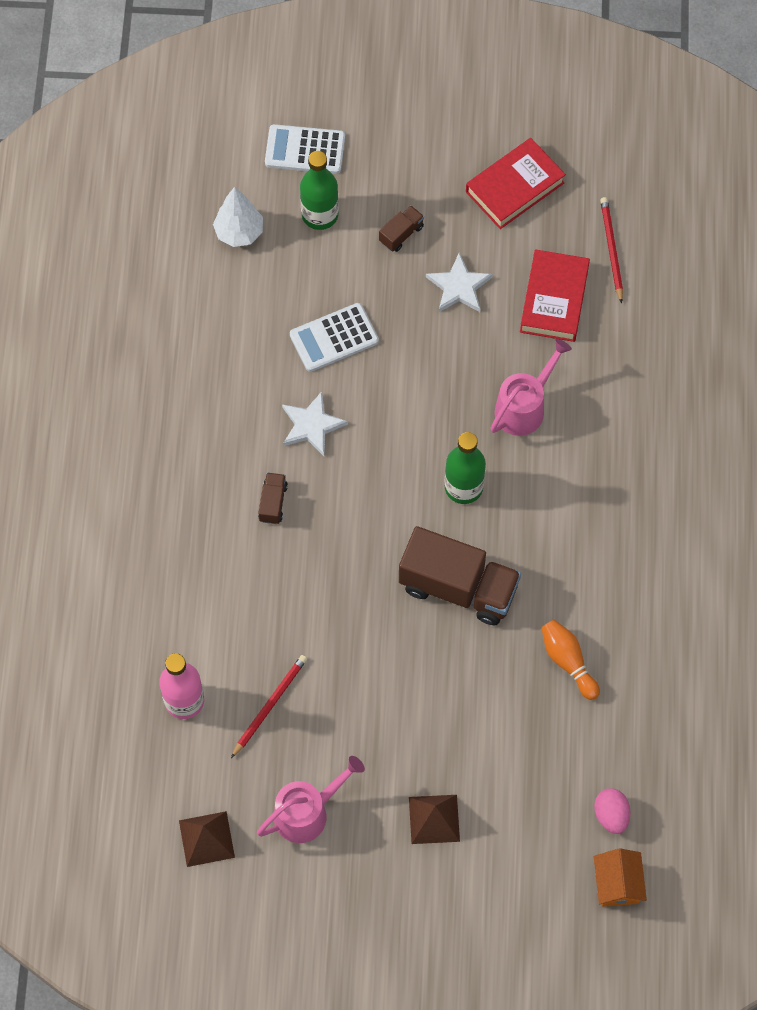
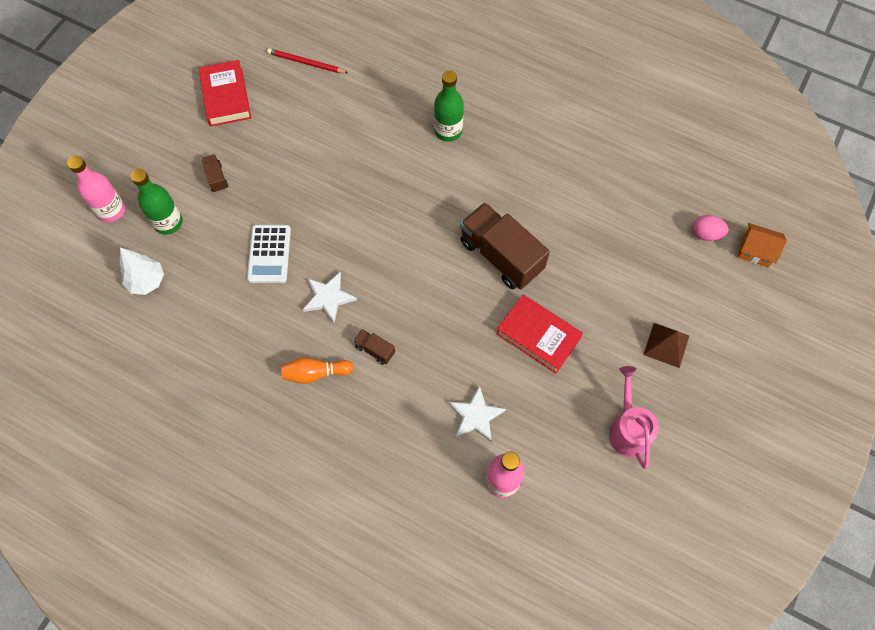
camera: 65 degrees left, 0 degrees up
brown pyramid [179,811,235,867] -> none
red pencil [231,655,307,758] -> none
white calculator [265,124,345,174] -> pink bottle [67,156,125,222]
brown truck [399,526,521,625] -> brown truck turned 90 degrees counterclockwise [460,202,550,290]
white star [426,253,493,312] -> white star moved to [448,385,506,442]
green bottle [444,432,486,504] -> green bottle moved to [434,71,464,142]
pink watering can [490,339,572,436] -> none
red book [520,249,590,342] -> red book moved to [496,295,583,374]
orange bowling pin [541,620,600,700] -> orange bowling pin moved to [281,357,353,384]

